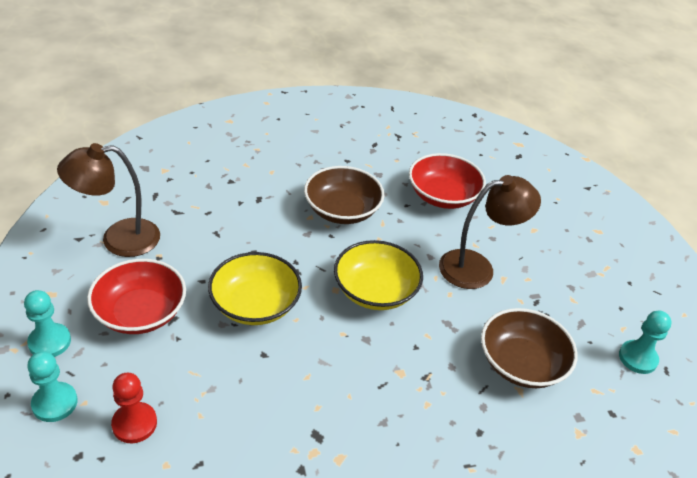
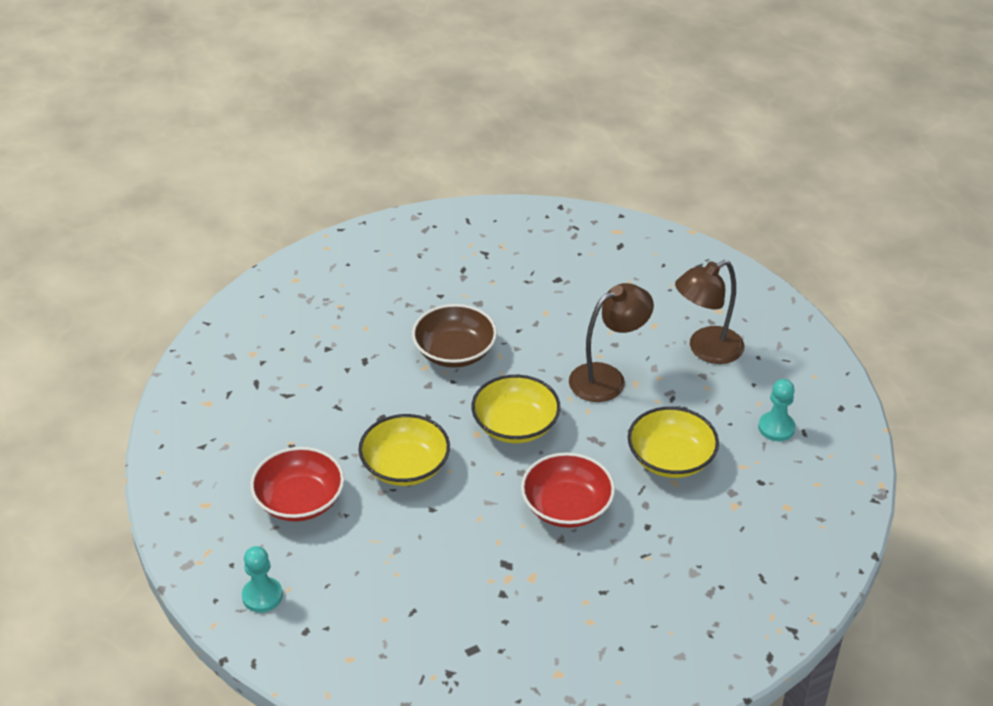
camera: 10 degrees left, 0 degrees up
turquoise pawn [24,290,71,357] -> none
brown lamp [57,143,160,257] -> brown lamp moved to [675,260,744,364]
red pawn [111,373,157,443] -> none
red bowl [409,153,486,209] -> red bowl moved to [521,452,615,528]
brown bowl [481,308,577,388] -> yellow bowl [628,407,719,478]

